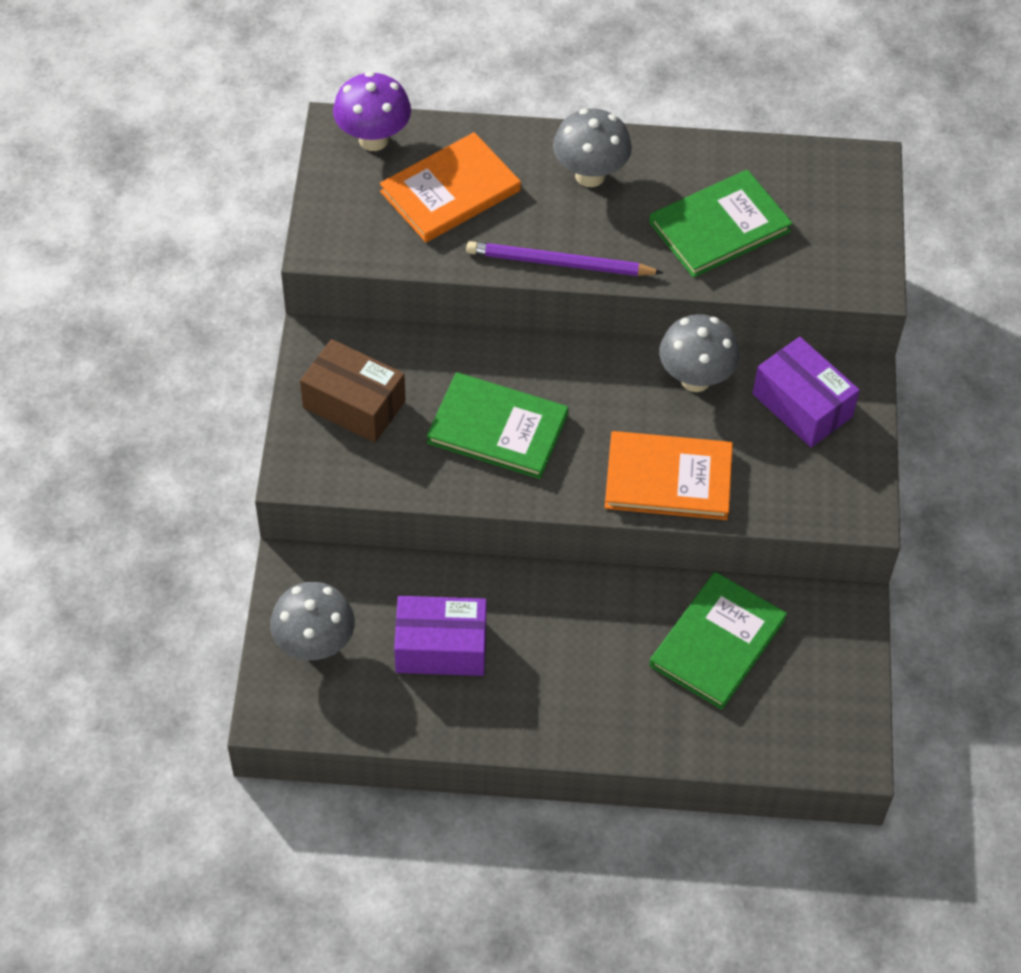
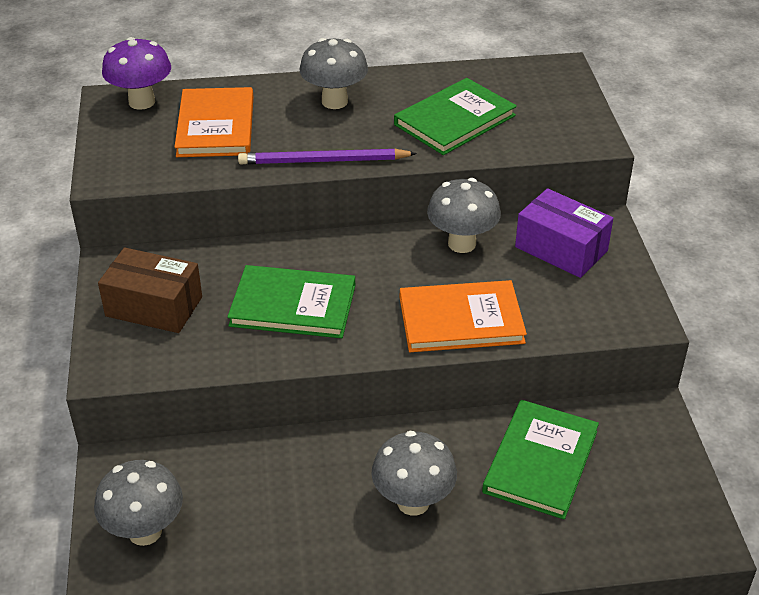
camera: 10 degrees left, 15 degrees down
orange book [380,132,521,242] -> orange book turned 45 degrees counterclockwise [174,87,253,157]
purple box [394,596,487,676] -> none
none -> grey mushroom [371,431,457,516]

